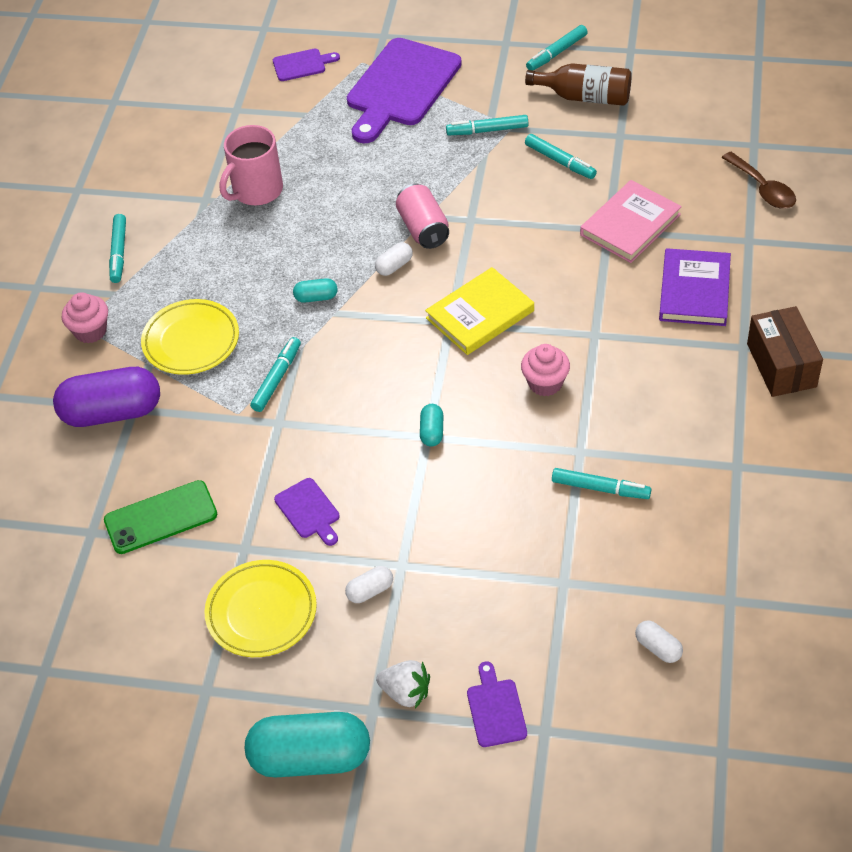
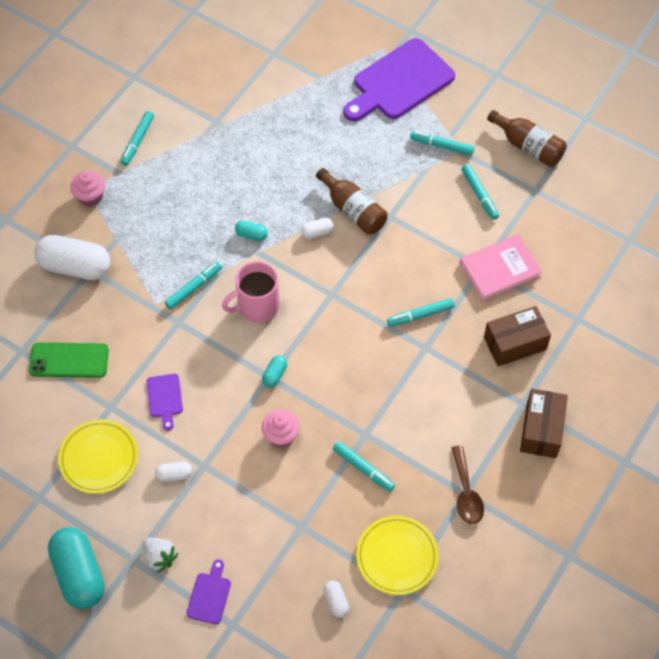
camera: 20 degrees right, 10 degrees up
purple capsule [53,367,160,427] -> white capsule [34,235,111,280]
yellow plate [141,299,239,375] -> yellow plate moved to [356,516,439,595]
pink mug [220,125,283,205] -> pink mug moved to [222,261,280,323]
turquoise capsule [245,712,370,777] -> turquoise capsule turned 45 degrees clockwise [48,527,105,609]
purple cutting board [273,49,340,81] -> none
pink can [396,184,449,249] -> brown bottle [316,168,388,235]
yellow book [425,267,534,355] -> none
pink cupcake [521,344,570,396] -> pink cupcake moved to [262,409,300,447]
turquoise marker [526,25,588,71] -> turquoise marker moved to [387,298,455,327]
purple book [659,248,731,326] -> brown box [484,306,551,367]
brown spoon [722,152,796,209] -> brown spoon moved to [452,446,484,524]

